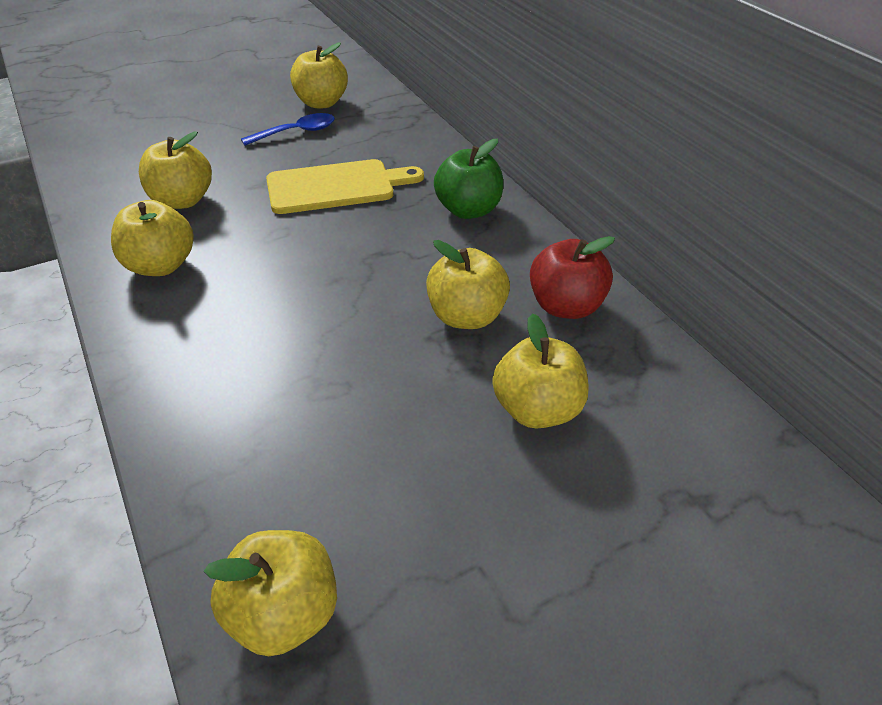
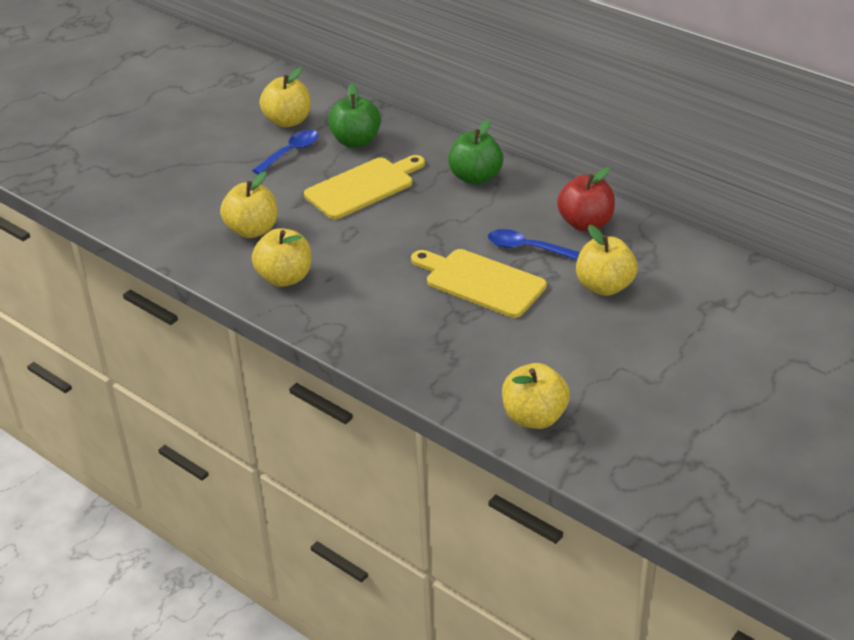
camera: 20 degrees left, 5 degrees down
yellow apple [426,240,510,329] -> blue spoon [488,229,580,260]
none -> green apple [328,83,381,148]
none -> yellow cutting board [411,249,547,318]

